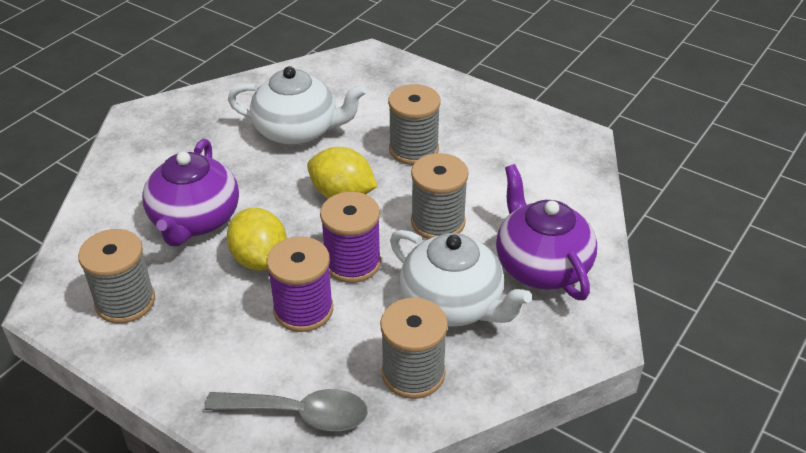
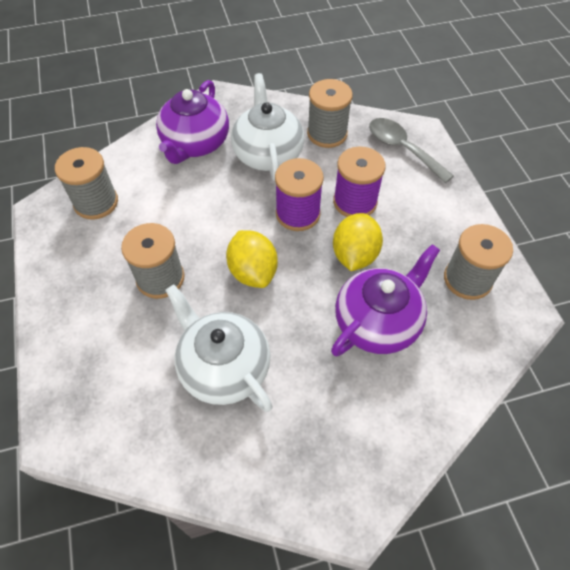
camera: 140 degrees left, 15 degrees up
grey spool [411,153,469,239] -> grey spool moved to [55,147,118,220]

